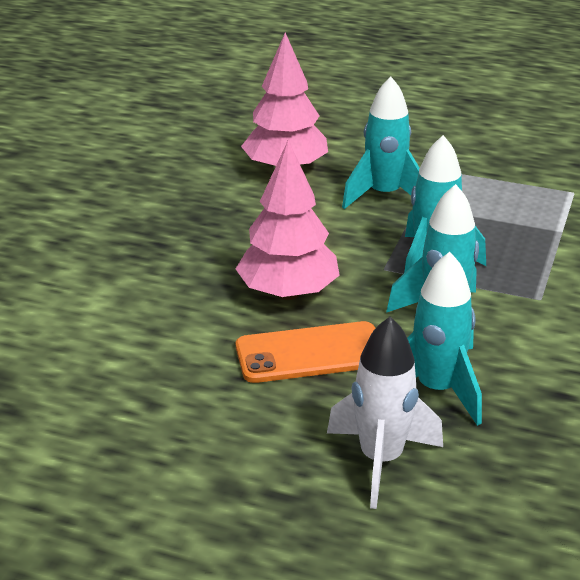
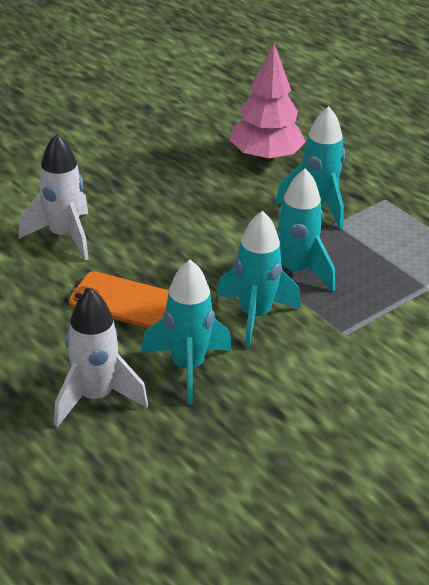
camera: 30 degrees right, 5 degrees up
pink tree [236,140,340,300] -> none
none -> white rocket [18,134,89,260]

